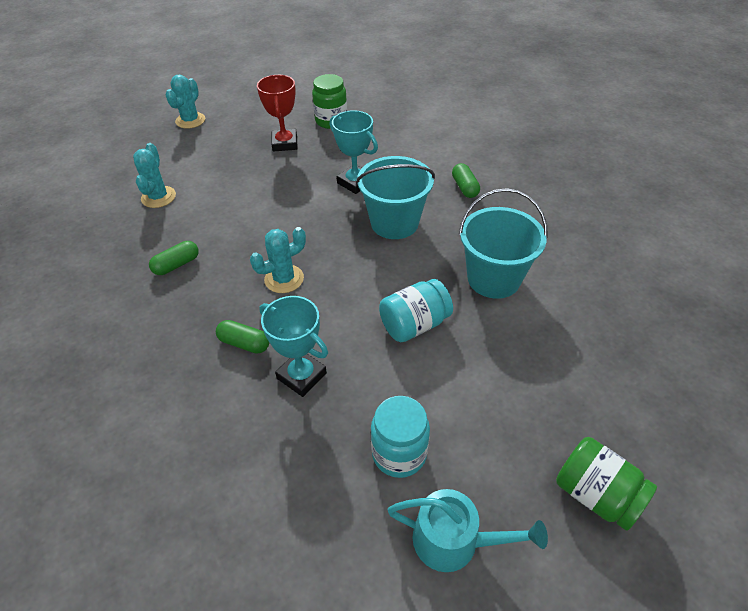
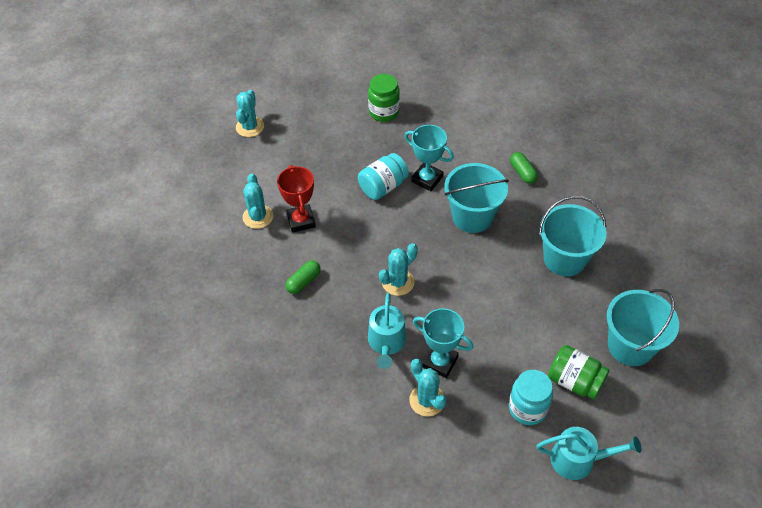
camera: 10 degrees left, 5 degrees up
green capsule [216,320,269,354] -> turquoise watering can [368,293,407,369]
red trophy [257,75,298,151] -> red trophy moved to [277,165,316,233]
turquoise jar [379,279,453,342] -> turquoise jar moved to [358,153,409,200]
green jar [556,437,657,531] -> green jar moved to [548,345,610,400]
none -> turquoise cactus [409,359,447,417]
none -> turquoise bucket [606,289,679,366]

